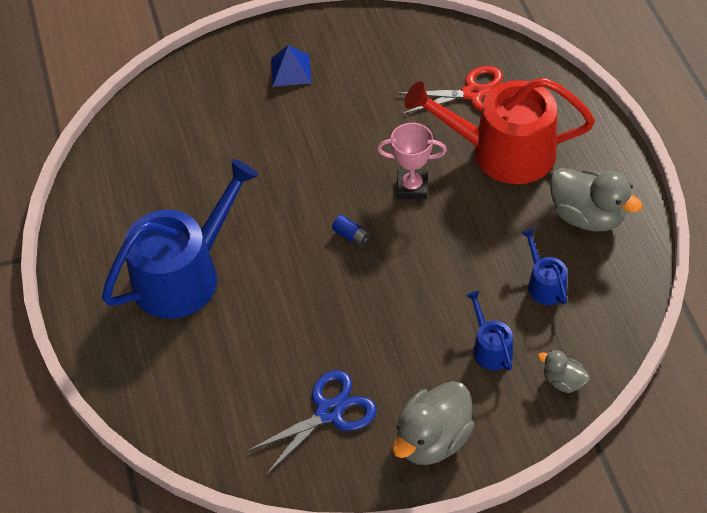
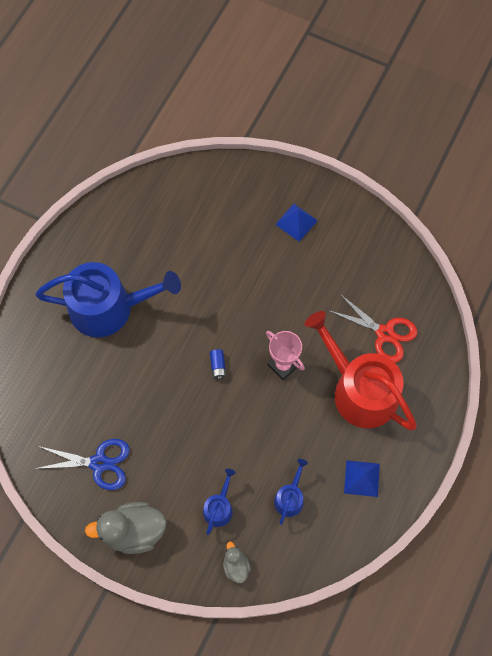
camera: 40 degrees right, 15 degrees up
grey duck [550,168,643,231] -> blue pyramid [344,460,380,497]

